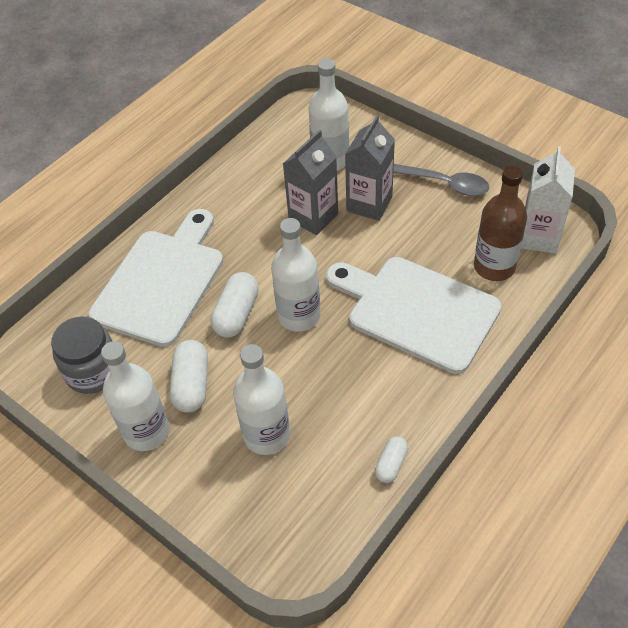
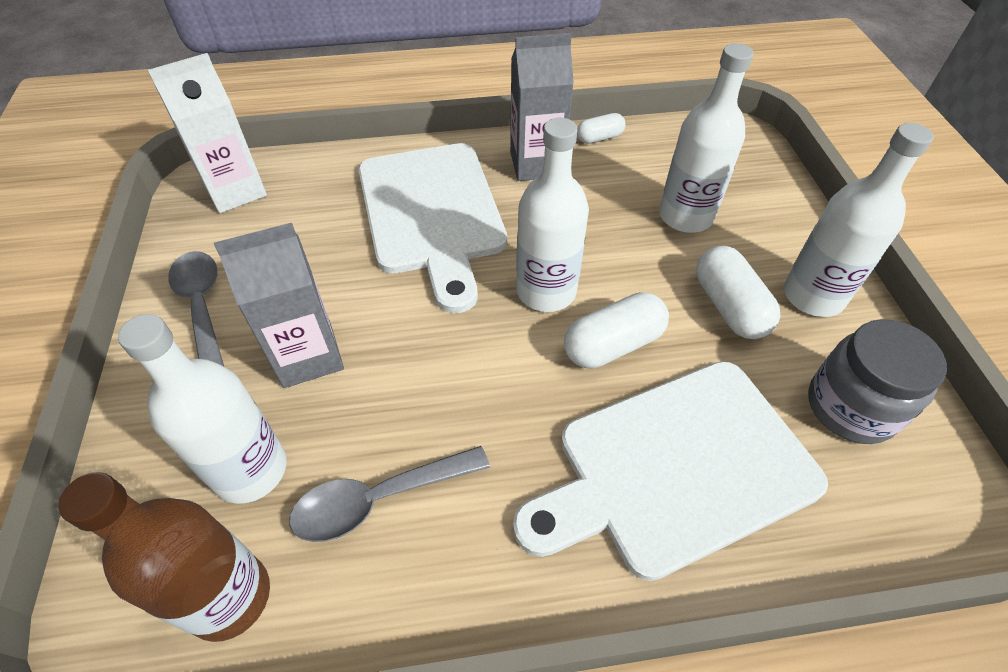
camera: 140 degrees left, 0 degrees up
white capsule [170,340,208,413] -> white capsule turned 60 degrees counterclockwise [696,246,780,339]
grey carton [283,129,338,235] -> grey carton moved to [510,33,574,181]
brown bottle [474,166,527,281] -> brown bottle moved to [58,472,270,642]
none -> grey spoon [289,446,490,542]

